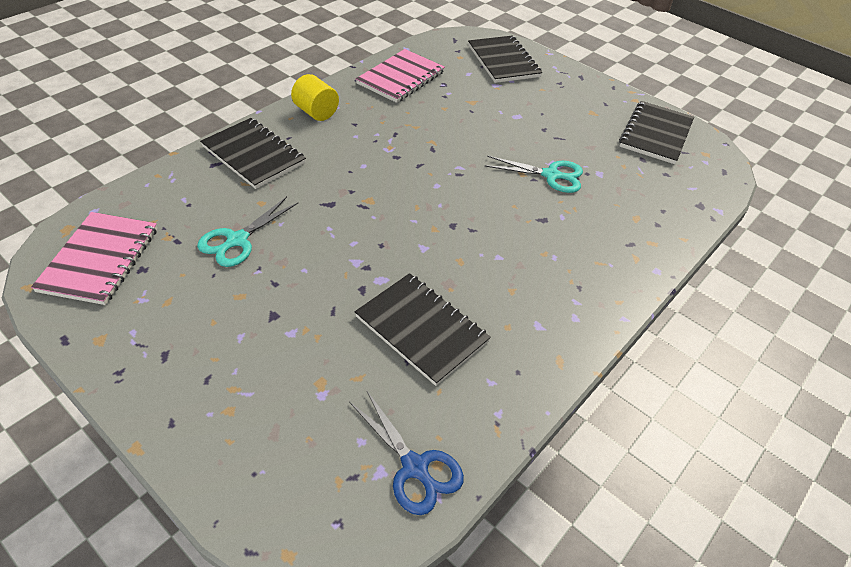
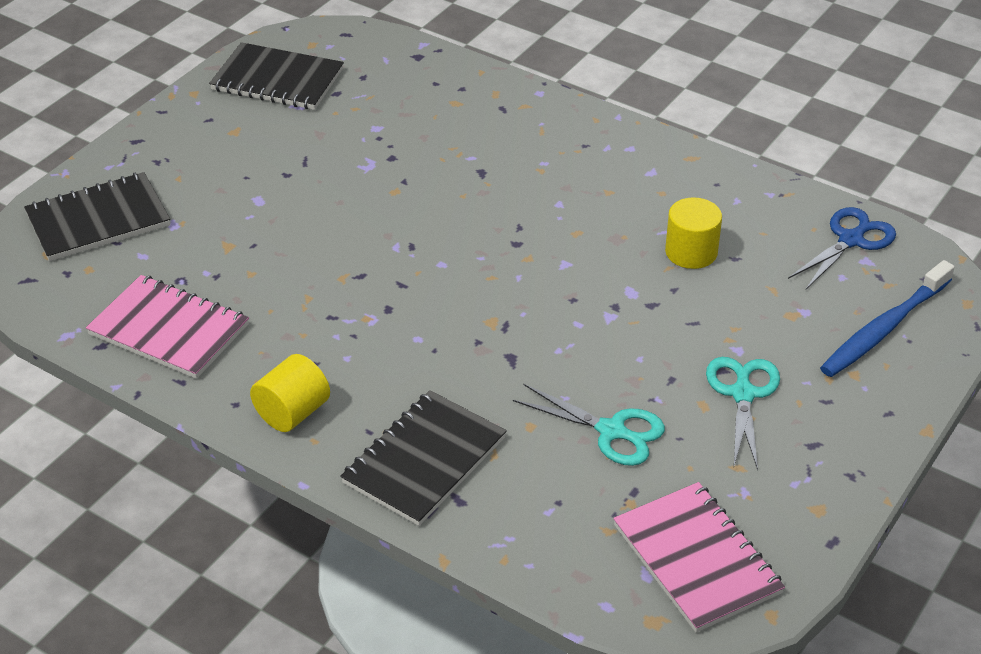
camera: 95 degrees left, 5 degrees down
pink notebook [31,212,157,305] -> pink notebook turned 60 degrees clockwise [613,482,785,633]
black notebook [355,273,491,386] -> yellow cylinder [665,197,722,269]
turquoise scissors [485,156,583,193] -> turquoise scissors moved to [706,357,780,470]
none -> blue toothbrush [820,260,955,377]

